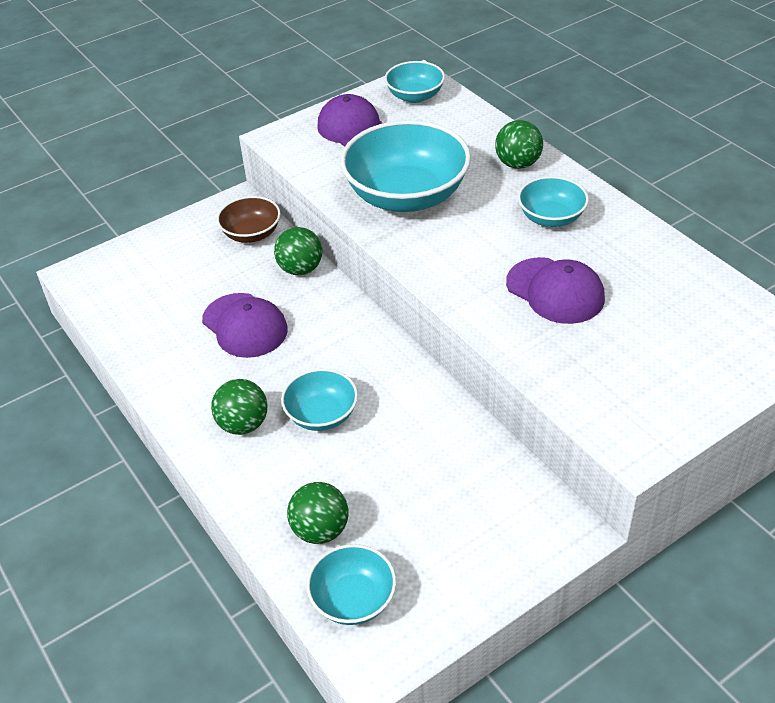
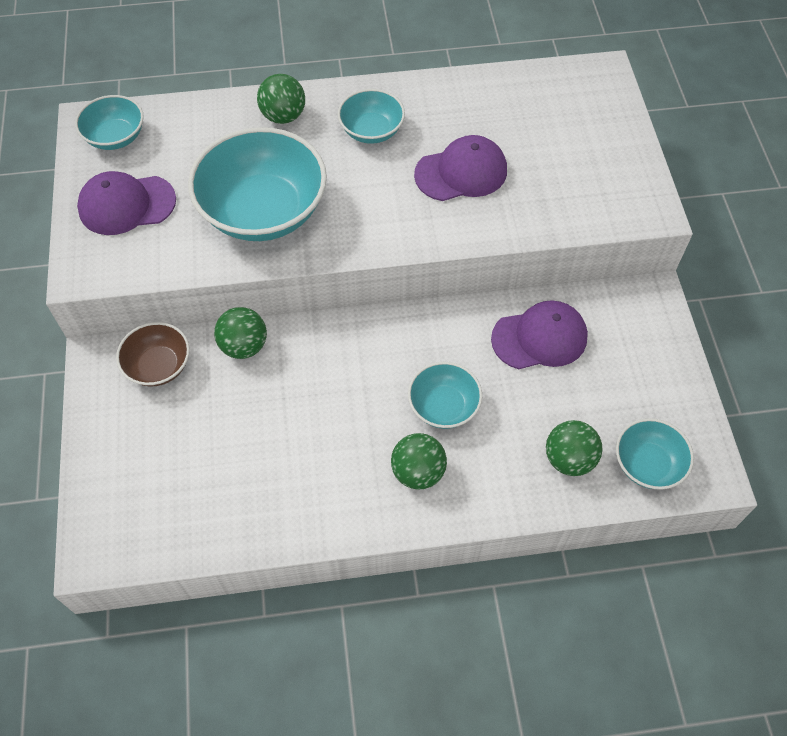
camera: 65 degrees left, 15 degrees up
purple cap [202,293,288,358] -> purple cap moved to [491,300,588,369]

